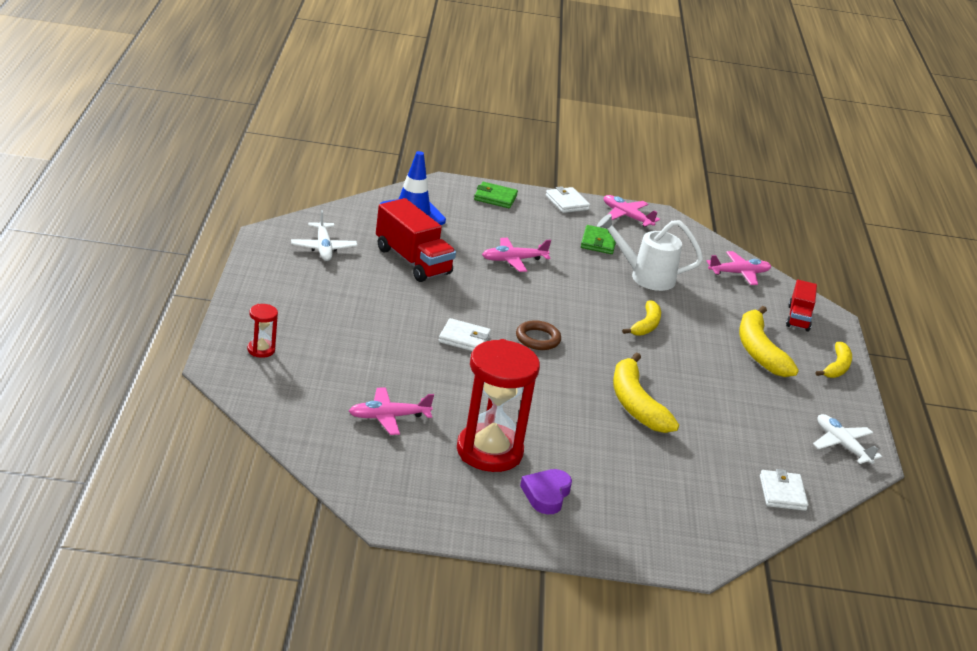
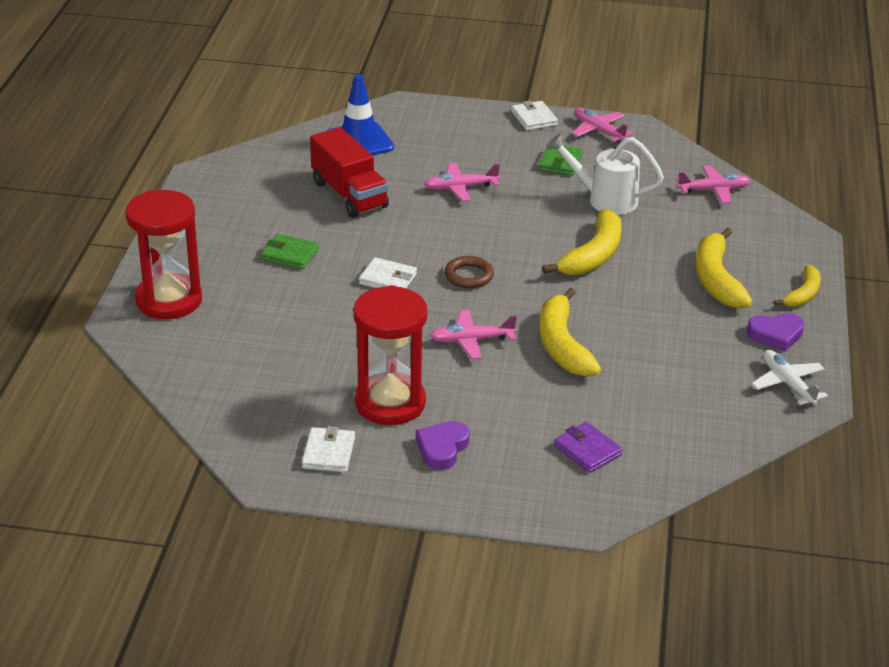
camera: 10 degrees right, 5 degrees up
red hourglass [247,304,278,358] -> red hourglass [125,190,202,319], size x2.28
white plane [291,210,357,261] -> none
pink plane [349,387,434,435] -> pink plane moved to [430,310,517,359]
green wallet [474,182,518,208] -> green wallet moved to [261,234,319,269]
yellow banana [622,301,661,336] -> yellow banana [542,209,622,275], size x1.66
white wallet [760,469,808,511] -> white wallet moved to [302,426,355,472]
red truck [786,280,817,332] -> none
none -> purple wallet [554,422,623,473]
none -> purple heart [747,313,804,352]

